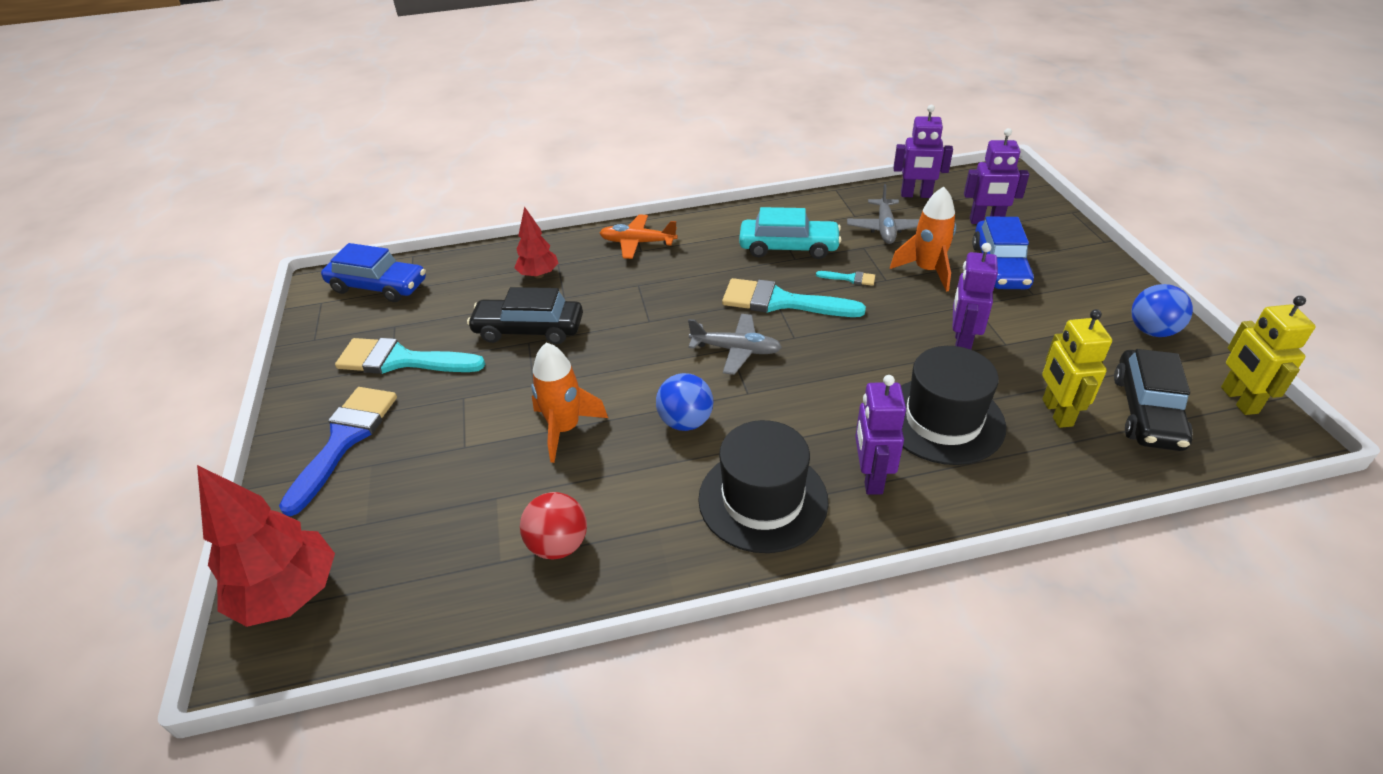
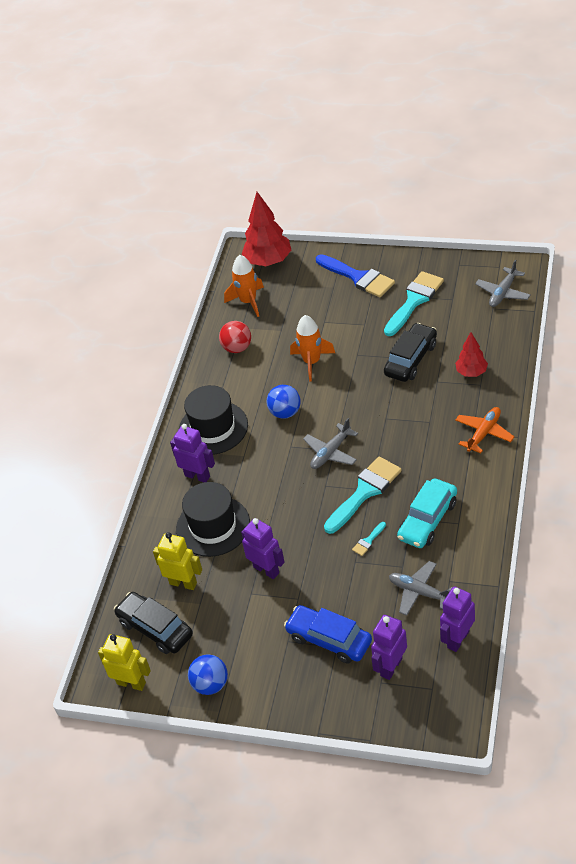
camera: 120 degrees right, 5 degrees up
blue car [321,243,426,302] -> grey plane [475,260,530,307]
orange rocket [890,187,956,292] -> orange rocket moved to [224,255,264,317]

